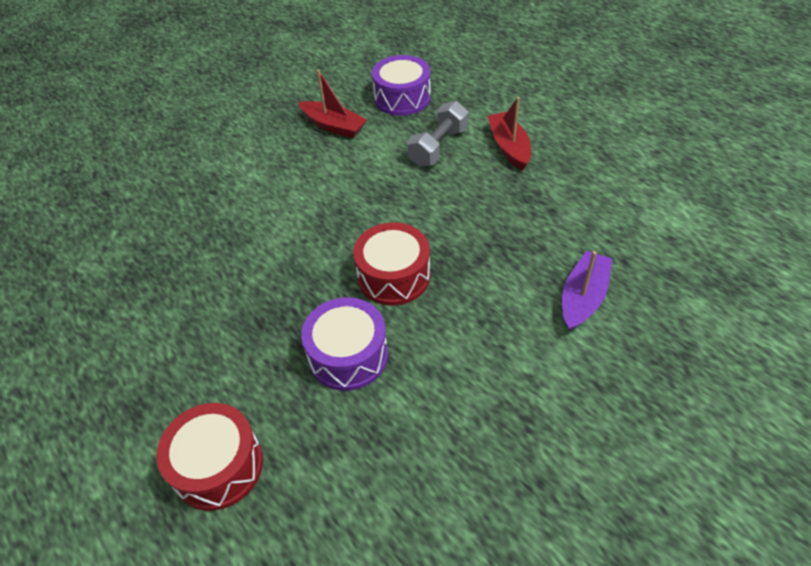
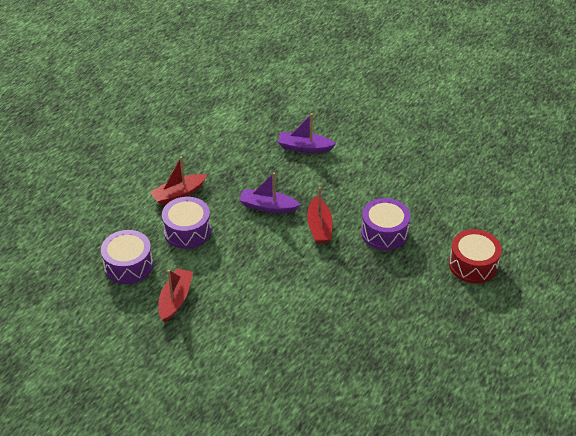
camera: 110 degrees left, 5 degrees down
red drum [353,222,430,306] -> red boat [307,187,332,244]
grey dumbbell [407,101,469,167] -> purple drum [162,197,211,249]
none -> purple boat [239,173,301,213]

